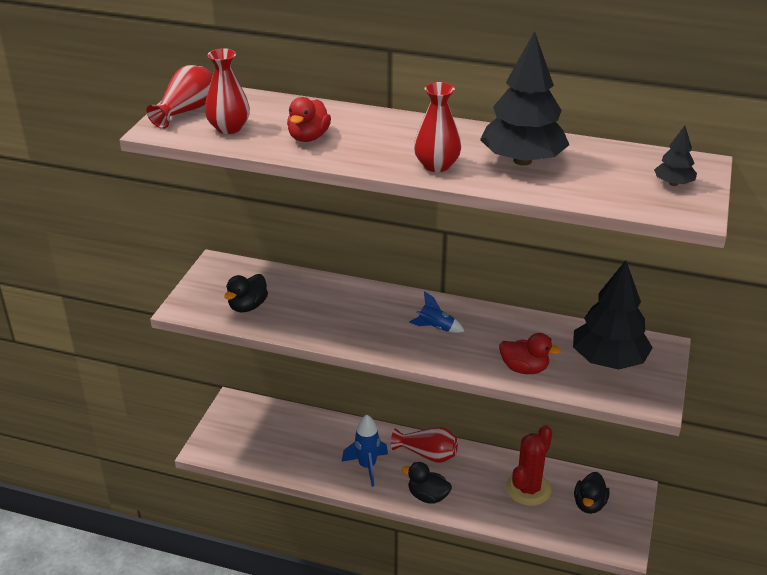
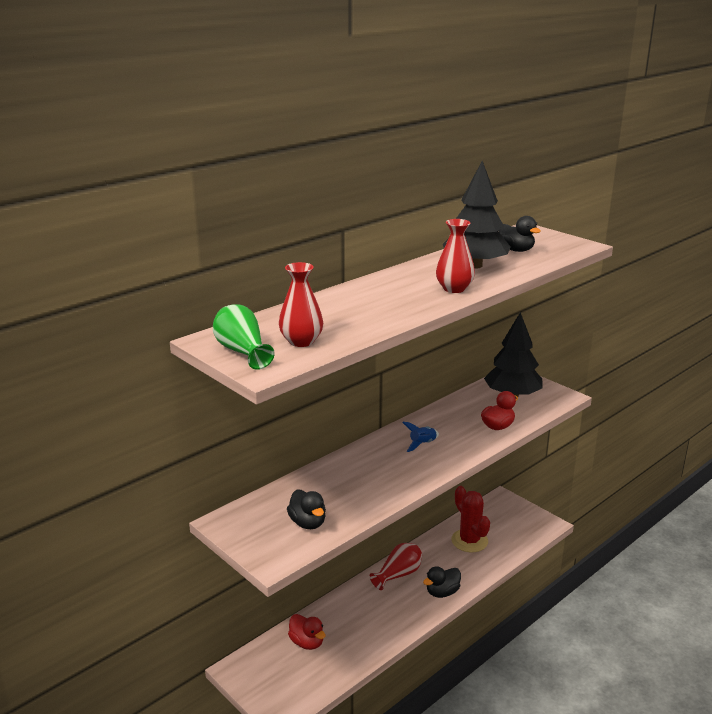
camera: 60 degrees left, 10 degrees down
red vase [146,65,213,129] -> green vase [213,304,275,370]
red duck [287,97,331,142] -> red duck moved to [288,614,325,650]
blue rocket [342,415,388,487] -> none
black duck [574,472,610,514] -> black duck moved to [498,216,541,252]
black tree [654,126,697,186] -> none

